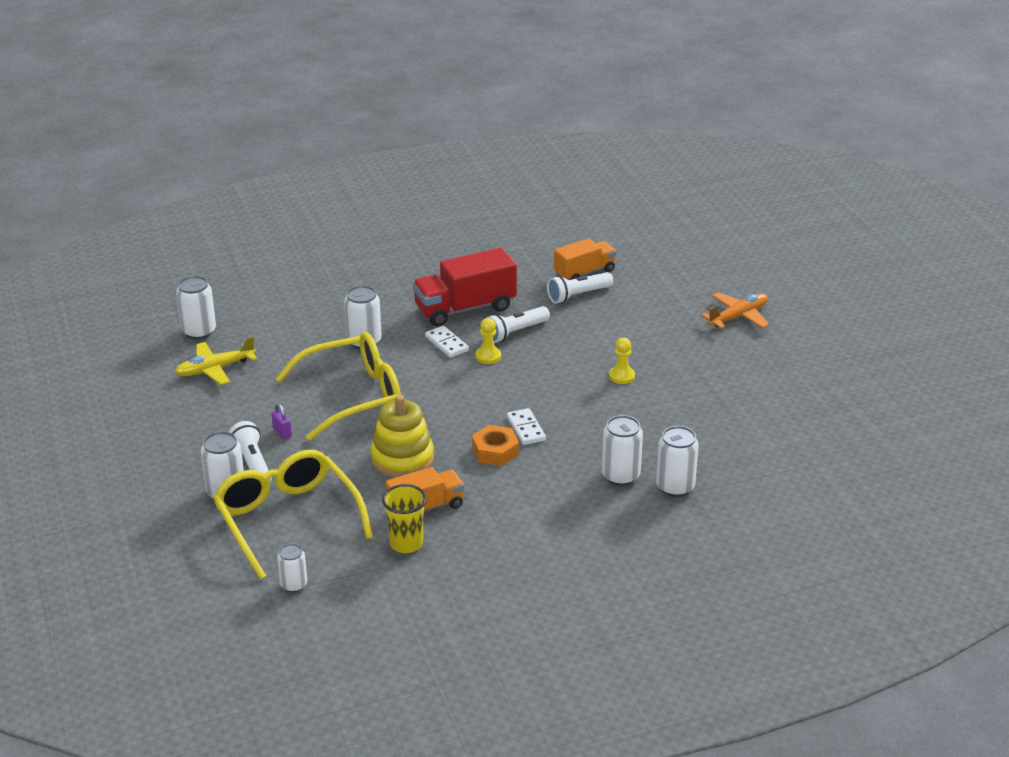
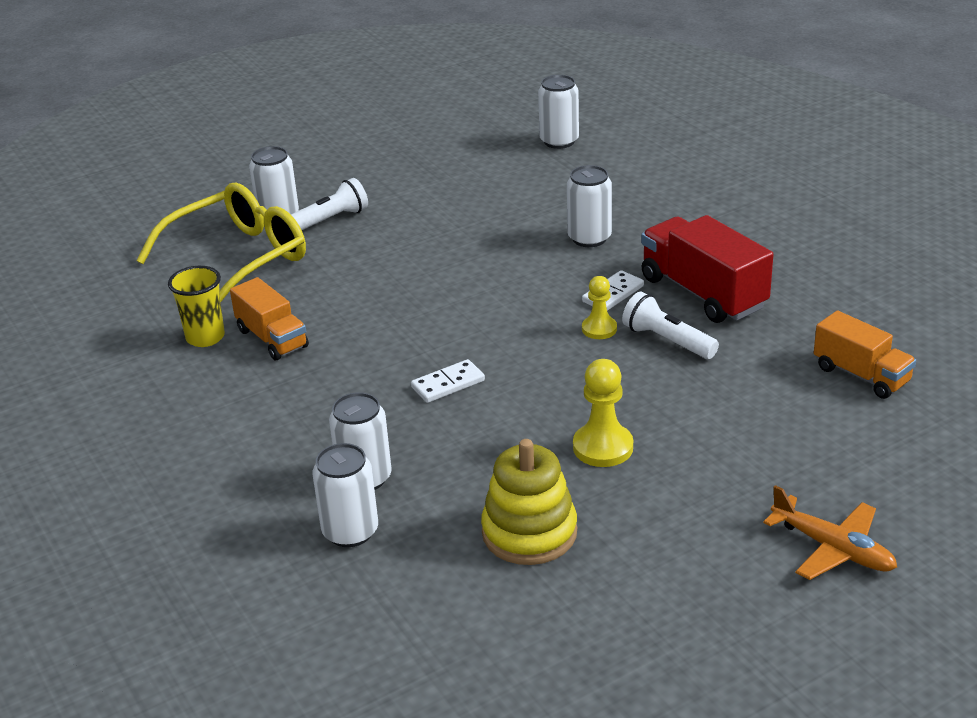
camera: 80 degrees right, 0 degrees up
yellow plane [175,336,257,385] -> none
purple padlock [271,403,292,440] -> none
yellow glasses [276,332,401,441] -> none
white can [277,544,307,592] -> none
yellow stacking toy [370,395,434,478] -> yellow stacking toy moved to [481,439,577,565]
orange nut [472,425,519,466] -> none
white flashlight [547,272,613,304] -> none
yellow pawn [609,338,635,384] -> yellow pawn [573,359,633,467], size x1.54

